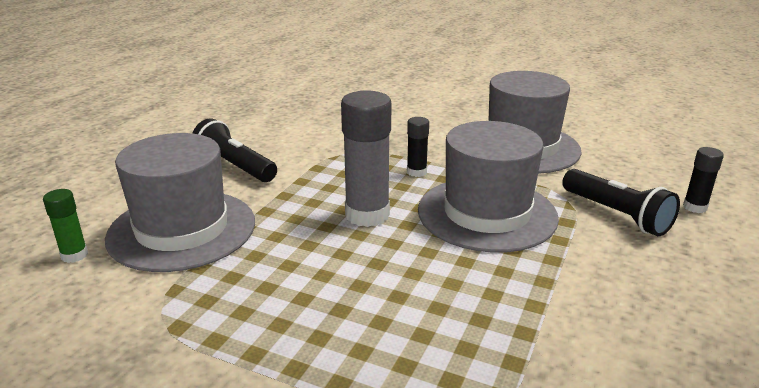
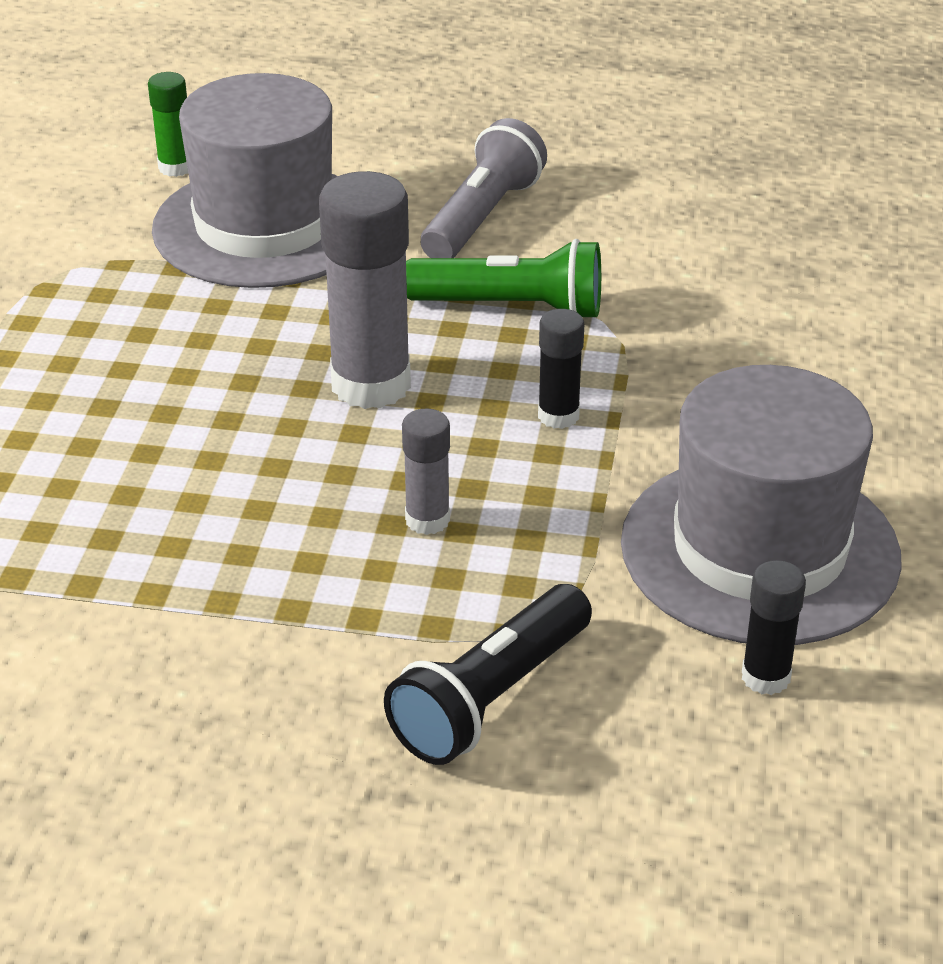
camera: 75 degrees right, 10 degrees up
black flashlight [192,118,277,182] -> grey flashlight [421,118,547,258]
grey hat [418,121,559,253] -> grey glue stick [402,409,450,535]
black glue stick [683,147,724,213] -> black glue stick moved to [742,560,806,695]
none -> green flashlight [406,239,601,317]

